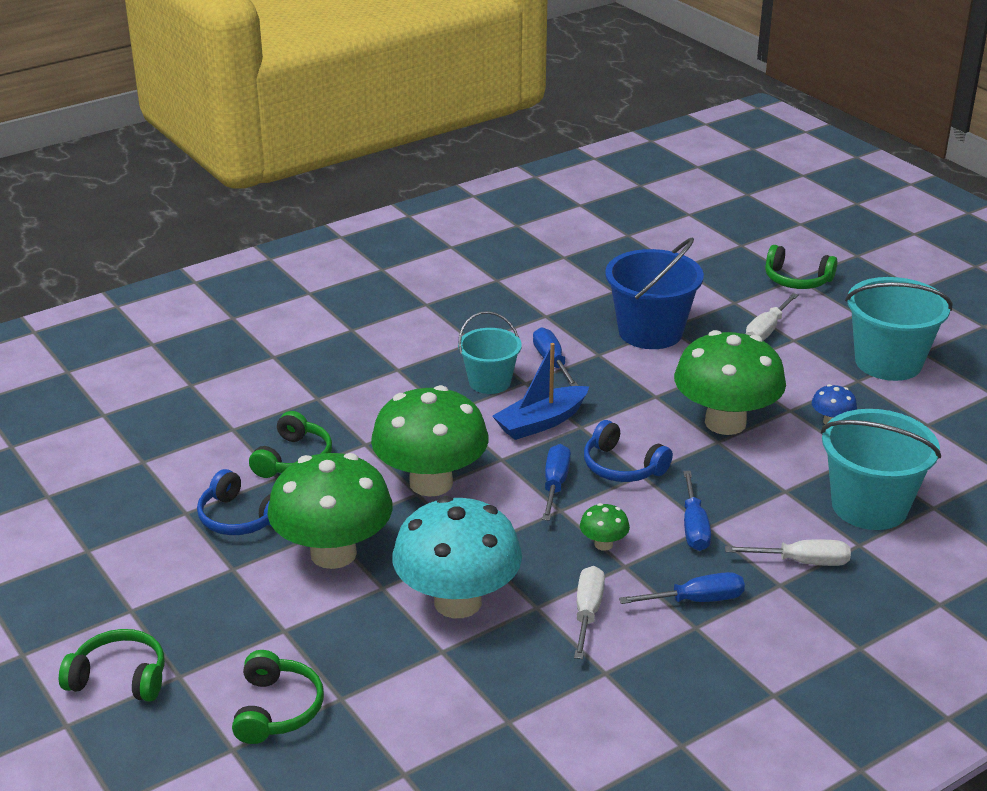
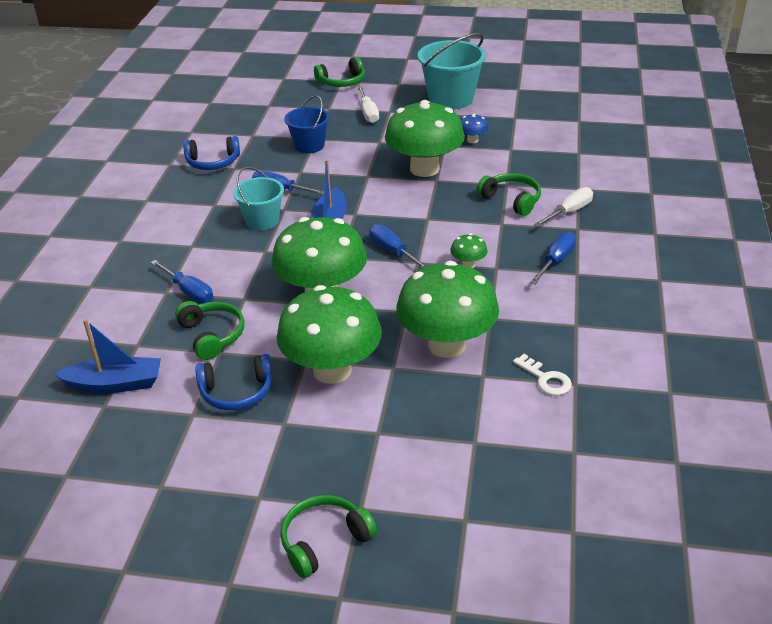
camera: 45 degrees left, 5 degrees up
green headphones [232,650,324,744] -> green headphones moved to [476,173,541,216]
turquoise mushroom [392,496,522,618] -> green mushroom [396,261,499,358]
white screwdriver [574,566,605,659] -> none
blue headphones [584,420,673,482] -> blue headphones moved to [183,136,240,170]
blue bucket [605,238,704,349] -> blue bucket [284,95,330,153], size x0.63
blue screwdriver [683,471,711,551] -> blue screwdriver moved to [151,260,213,304]
turquoise bucket [821,409,941,530] -> none
none -> blue boat [54,319,161,393]
none -> white key [513,354,572,395]

